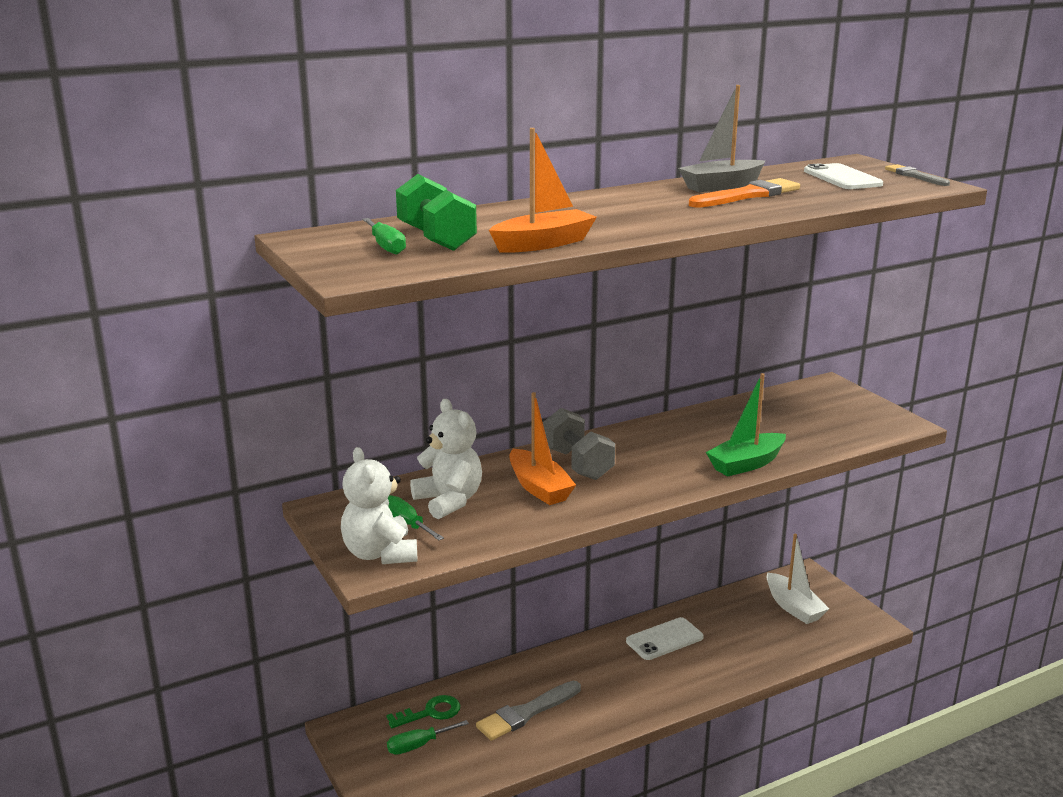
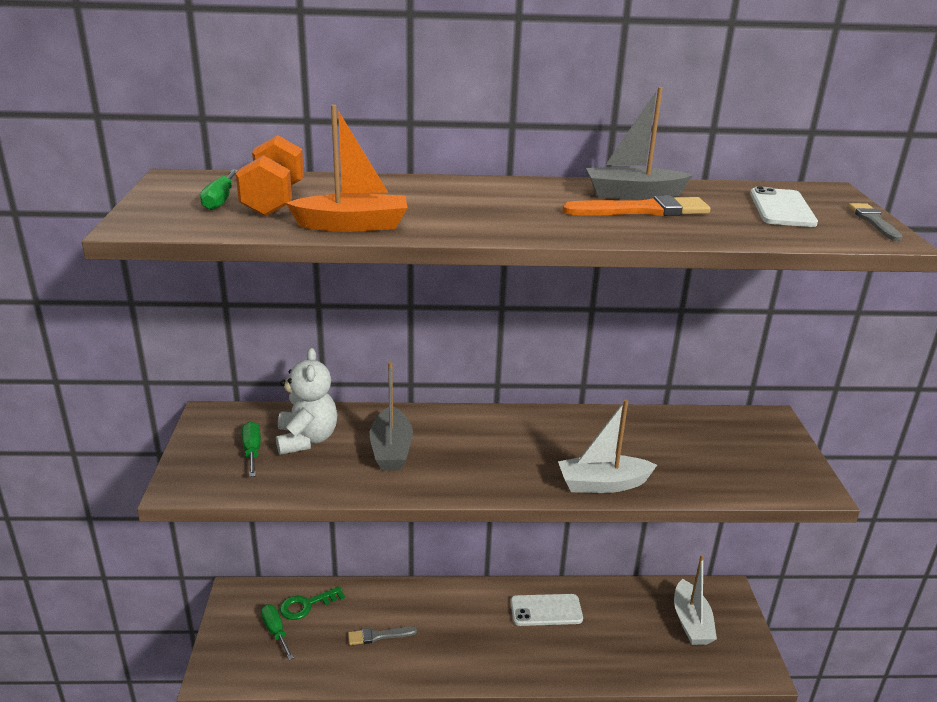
camera: 25 degrees right, 5 degrees up
white teddy bear [341,447,418,564] -> none
green key [386,695,461,728] -> green key turned 150 degrees clockwise [280,586,345,620]
green screwdriver [387,720,469,755] -> green screwdriver turned 60 degrees clockwise [261,604,294,660]
green dumbbell [396,174,477,251] -> orange dumbbell [236,135,304,216]
grey brush [476,681,581,741] -> grey brush [348,626,417,645], size x0.62
orange boat [509,392,576,505] -> grey boat [370,362,413,471]
grey dumbbell [543,408,615,480] -> none
green boat [706,373,786,477] -> white boat [558,399,657,493]

